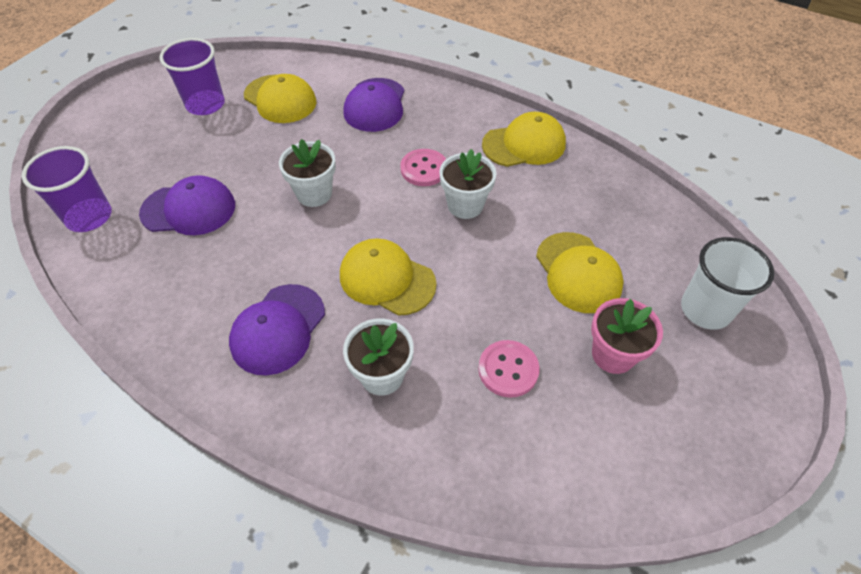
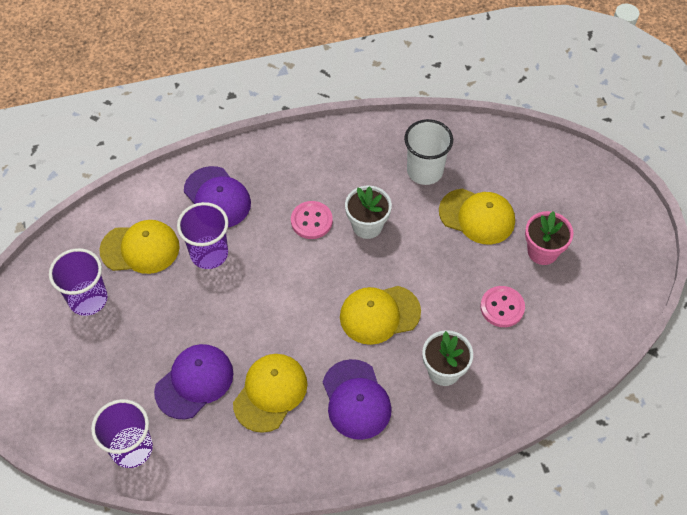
camera: 45 degrees left, 5 degrees up
white flower pot [279,139,336,207] -> none
yellow cap [482,112,566,167] -> yellow cap moved to [233,354,308,433]
white cup [681,237,774,330] -> white cup moved to [404,119,453,185]
none -> purple cup [177,202,229,269]

